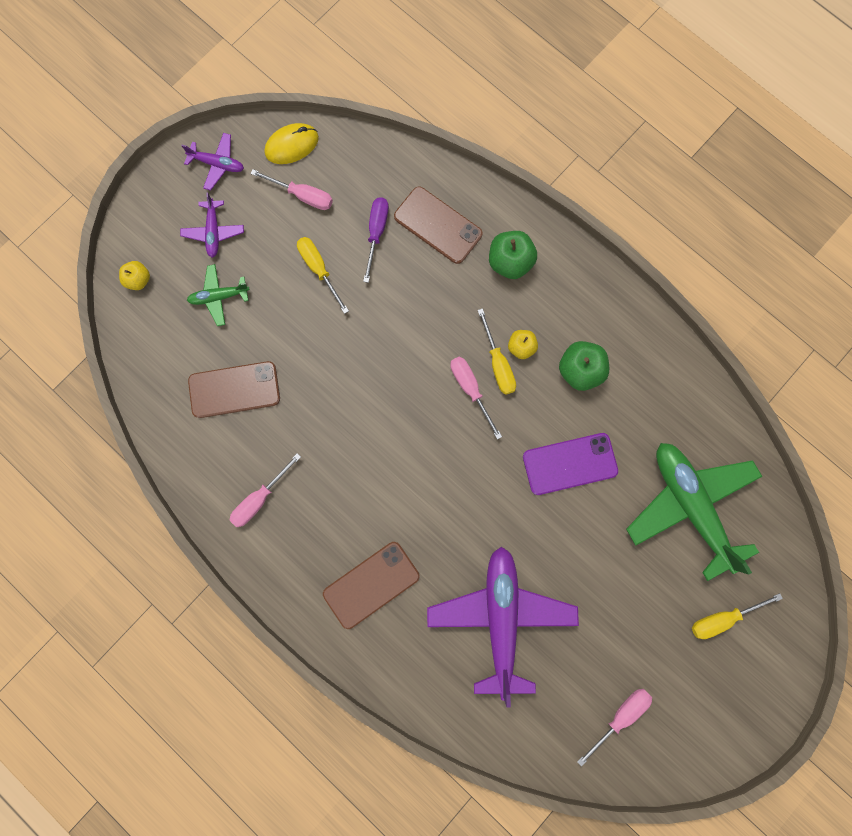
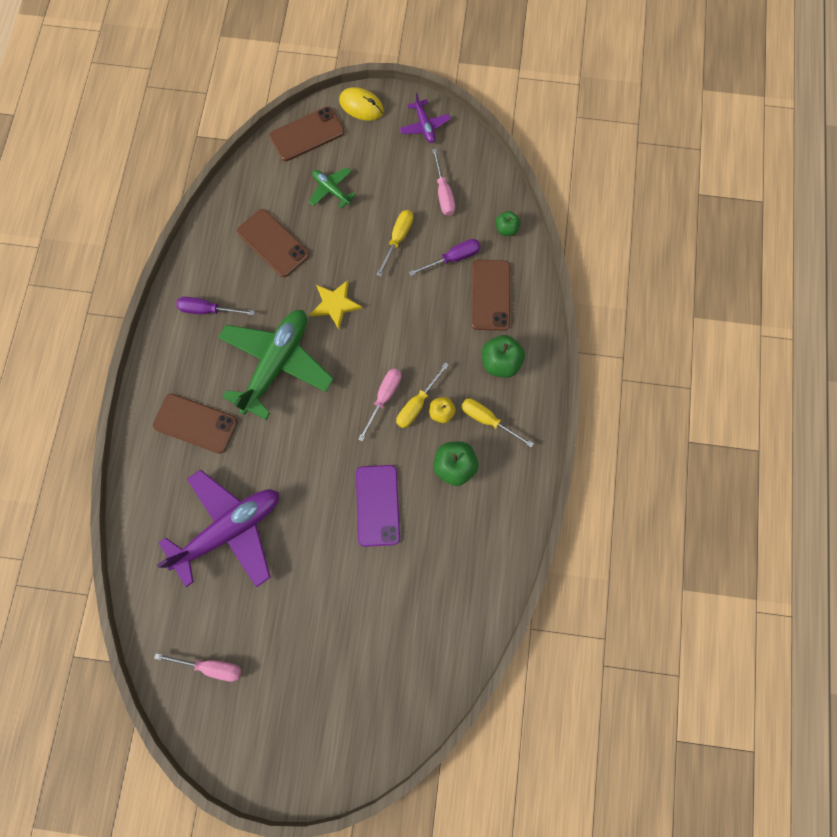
camera: 55 degrees right, 5 degrees down
yellow apple [119,261,150,290] -> brown phone [269,106,345,161]
purple plane [180,193,244,258] -> none
pink screwdriver [230,453,301,527] -> purple screwdriver [176,297,255,316]
yellow mouse [264,123,319,164] -> yellow mouse moved to [339,87,384,121]
purple phone [523,433,618,495] -> purple phone turned 45 degrees clockwise [356,465,400,547]
green plane [626,443,763,581] -> green plane moved to [218,310,334,420]
yellow screwdriver [692,593,783,639] -> yellow screwdriver moved to [461,399,534,448]
none -> yellow star [310,280,362,329]
none -> green apple [495,211,520,236]

